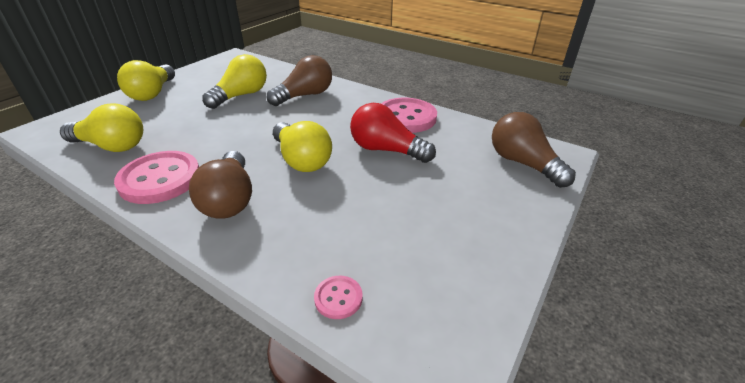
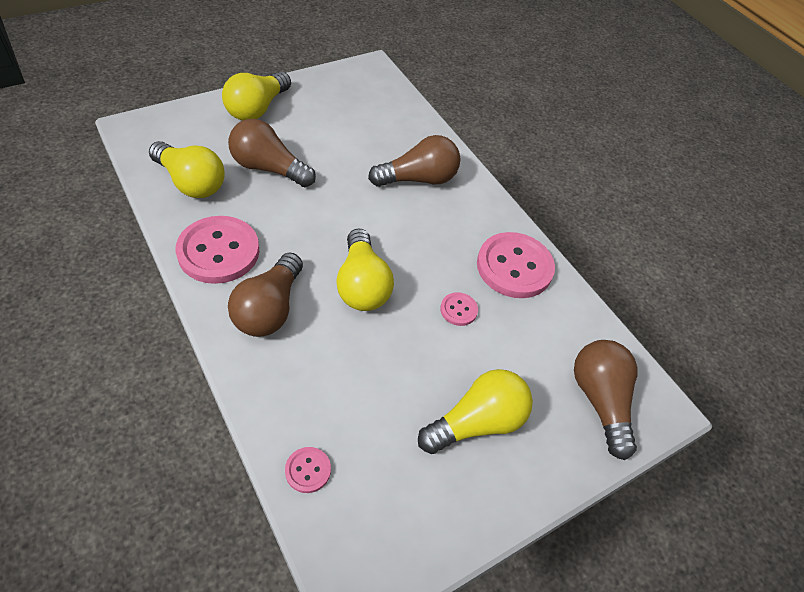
camera: 20 degrees right, 15 degrees up
yellow light bulb [202,54,267,109] -> yellow light bulb moved to [418,369,533,454]
red light bulb [350,103,436,163] -> pink button [440,292,478,326]
none -> brown light bulb [228,119,316,187]

